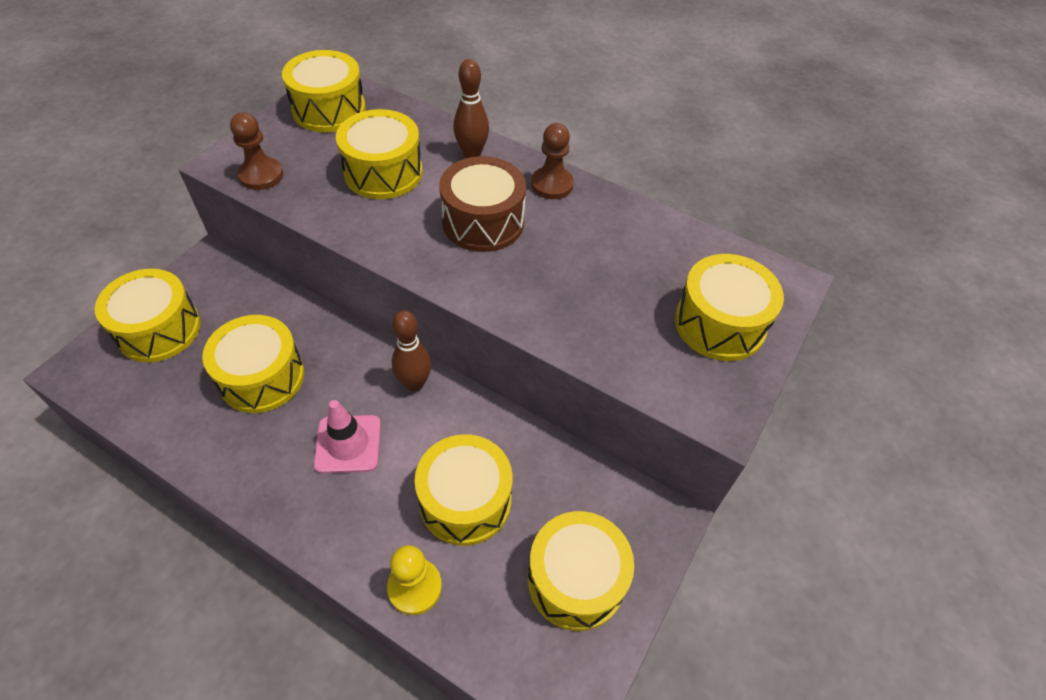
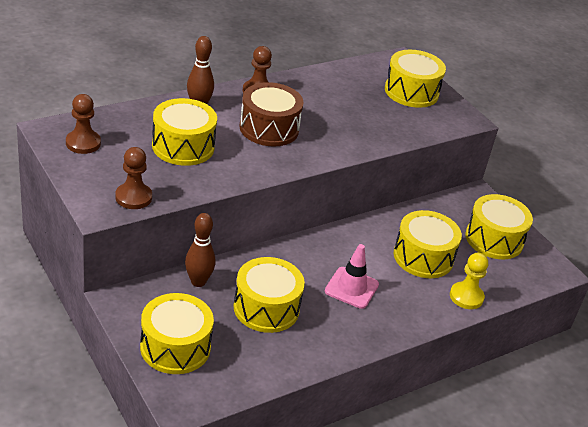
camera: 65 degrees left, 15 degrees down
yellow drum [282,50,366,132] -> brown pawn [66,94,101,154]
brown bowling pin [392,310,431,391] -> brown bowling pin moved to [185,213,215,287]

